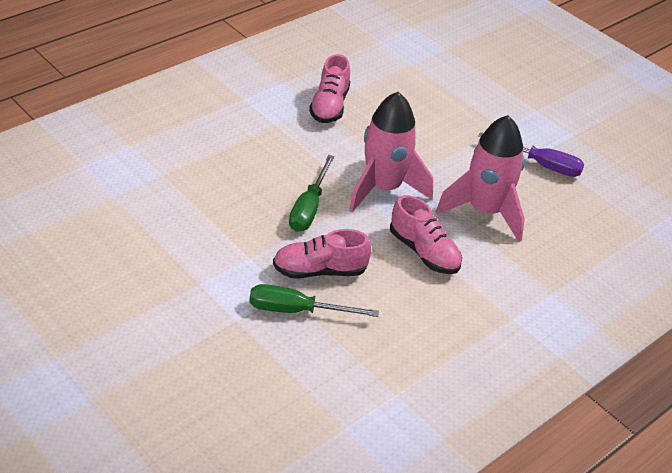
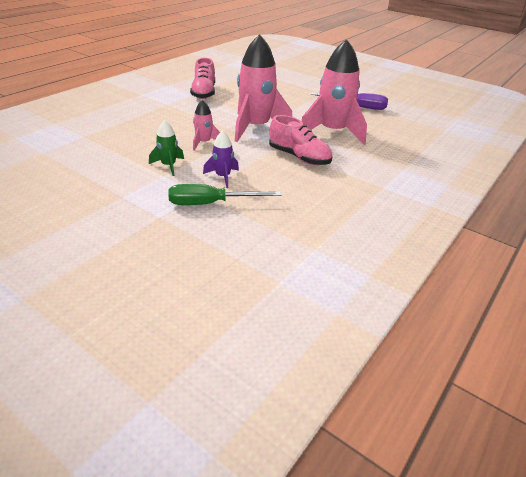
camera: 10 degrees left, 5 degrees down
pink shoe [273,229,371,278] -> purple rocket [203,131,239,188]
green screwdriver [289,155,335,232] -> pink rocket [193,100,220,151]
none -> green rocket [149,120,184,176]

